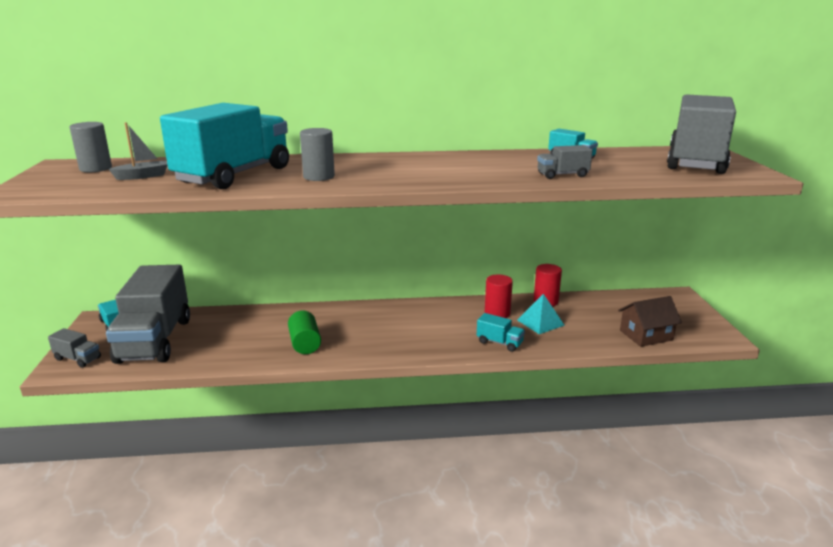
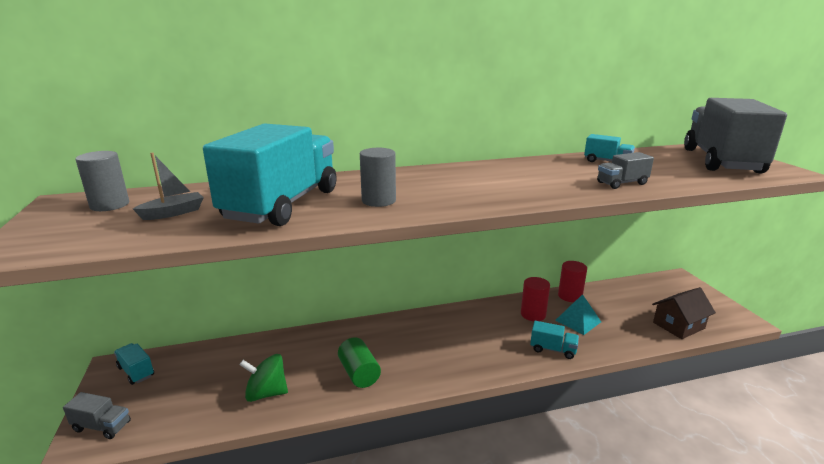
camera: 10 degrees left, 0 degrees up
grey truck [106,265,190,364] -> none
none -> green spinning top [239,354,288,402]

